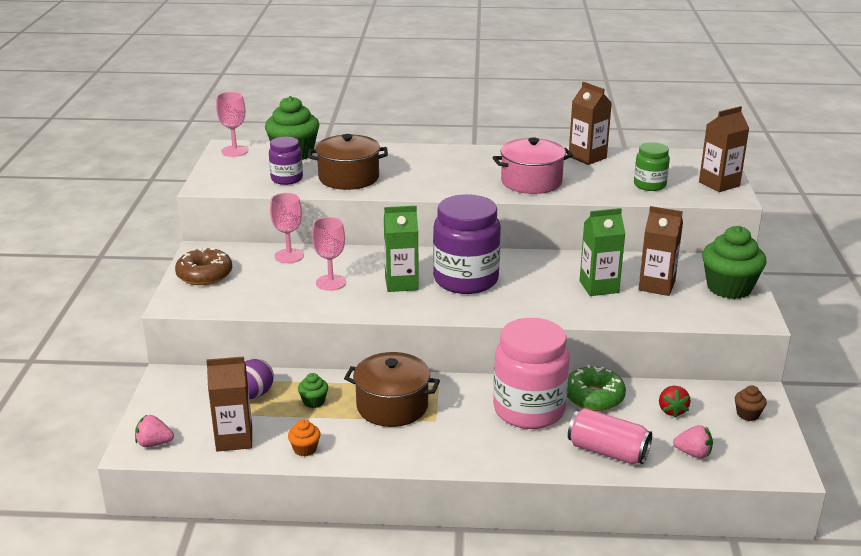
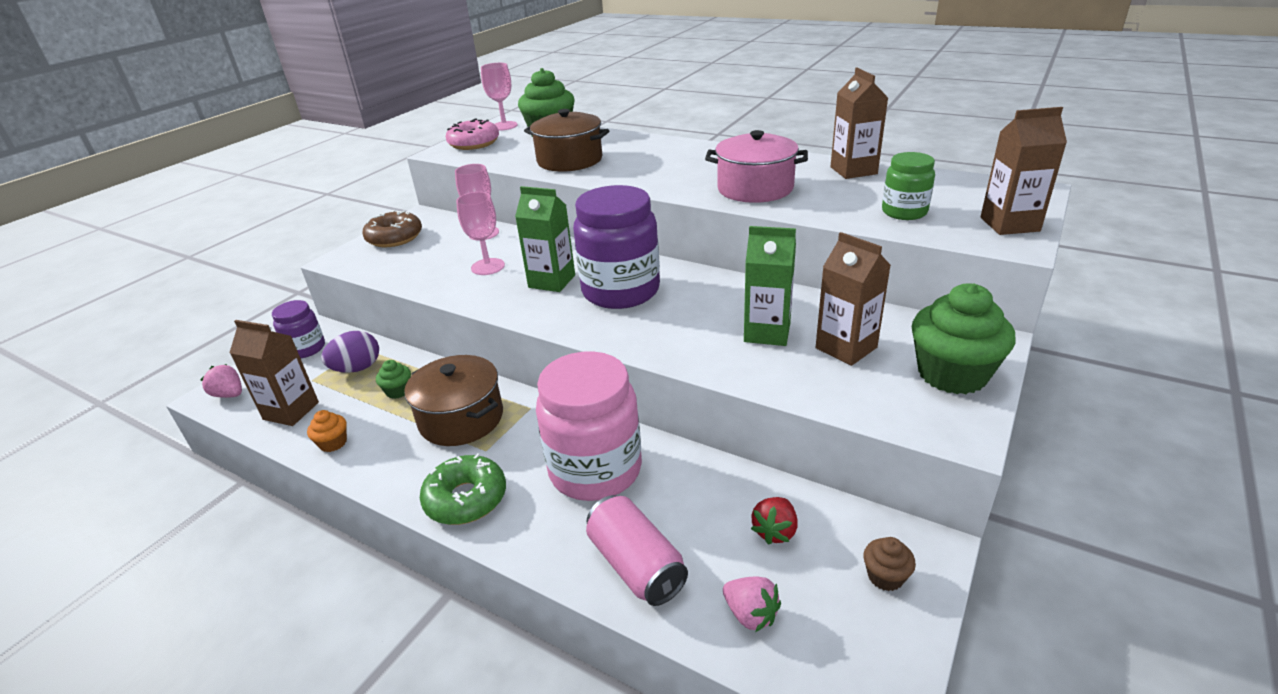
camera: 30 degrees right, 5 degrees up
purple jar [269,137,303,185] -> purple jar moved to [272,300,325,358]
green donut [567,365,626,411] -> green donut moved to [420,453,506,525]
none -> pink donut [446,119,499,150]

